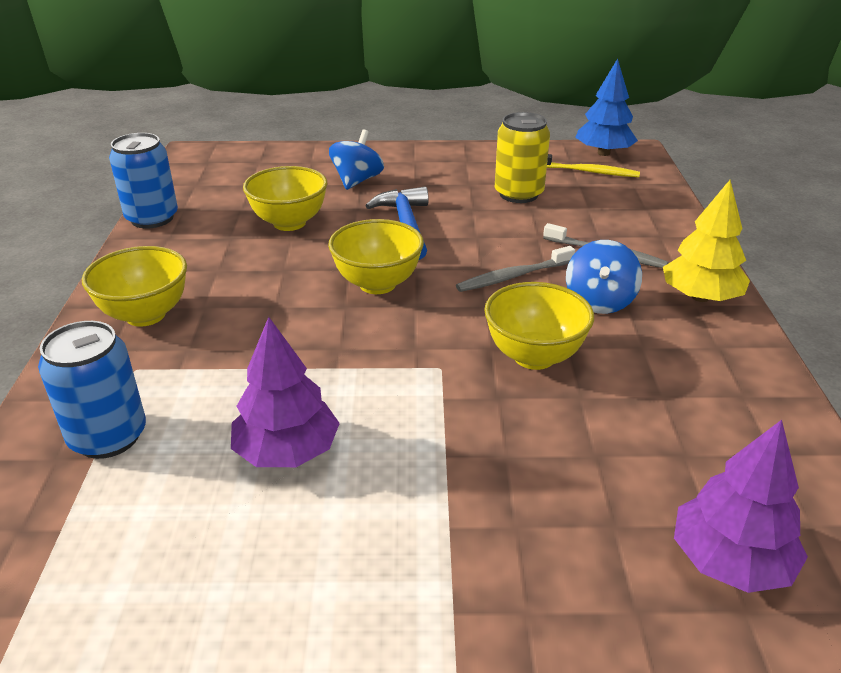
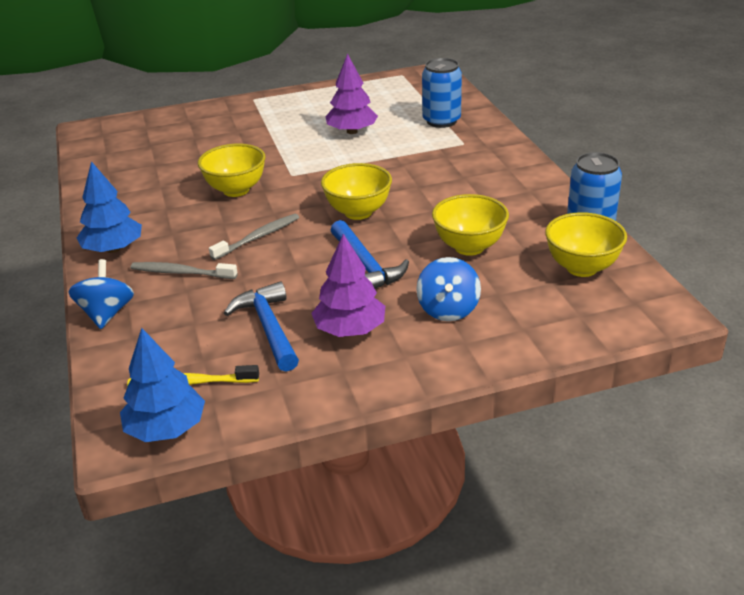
camera: 165 degrees right, 0 degrees up
yellow bowl [82,246,187,327] -> yellow bowl moved to [545,212,627,277]
yellow can [495,112,550,203] -> blue hammer [224,281,299,372]
blue spinning top [566,240,642,314] -> blue spinning top moved to [69,259,134,329]
yellow tree [663,180,750,302] -> blue tree [77,161,142,253]
purple tree [674,420,808,593] -> purple tree moved to [311,234,385,337]

